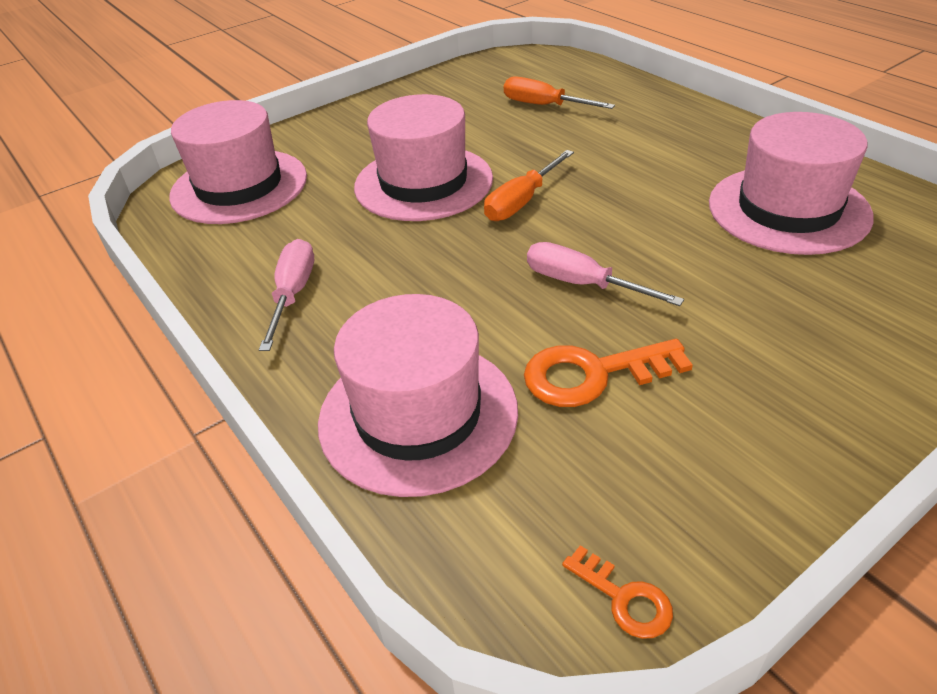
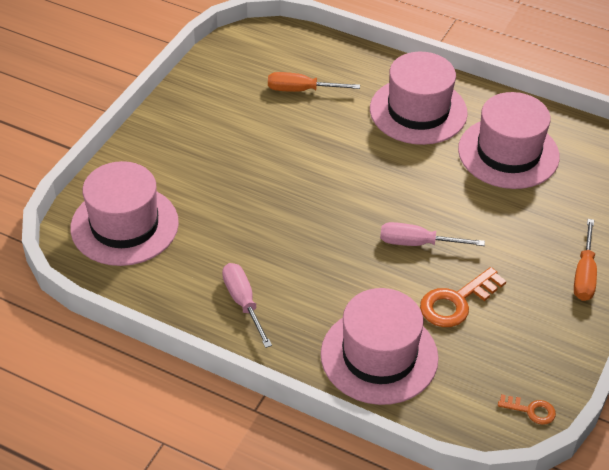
camera: 30 degrees left, 5 degrees up
pink hat [354,94,493,221] -> pink hat moved to [370,52,468,145]
orange screwdriver [484,150,574,221] -> orange screwdriver moved to [574,219,597,301]

